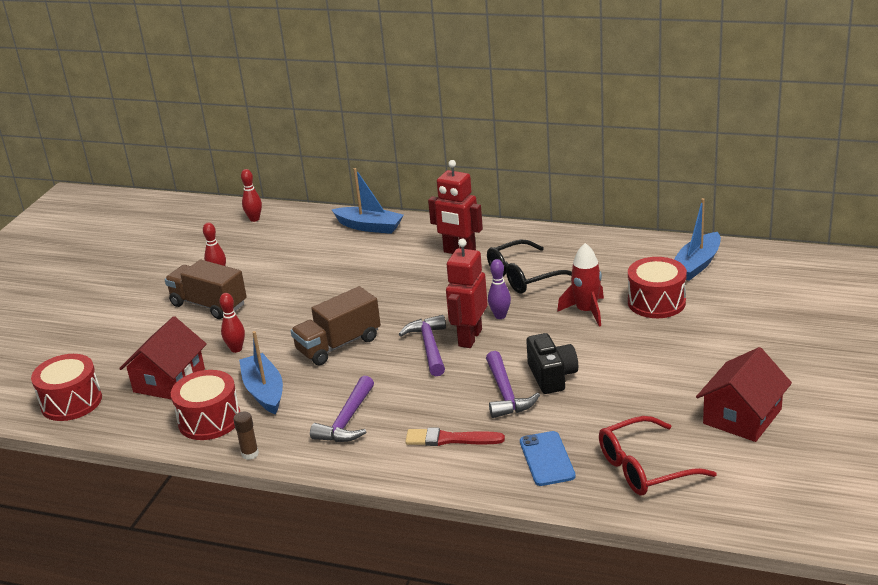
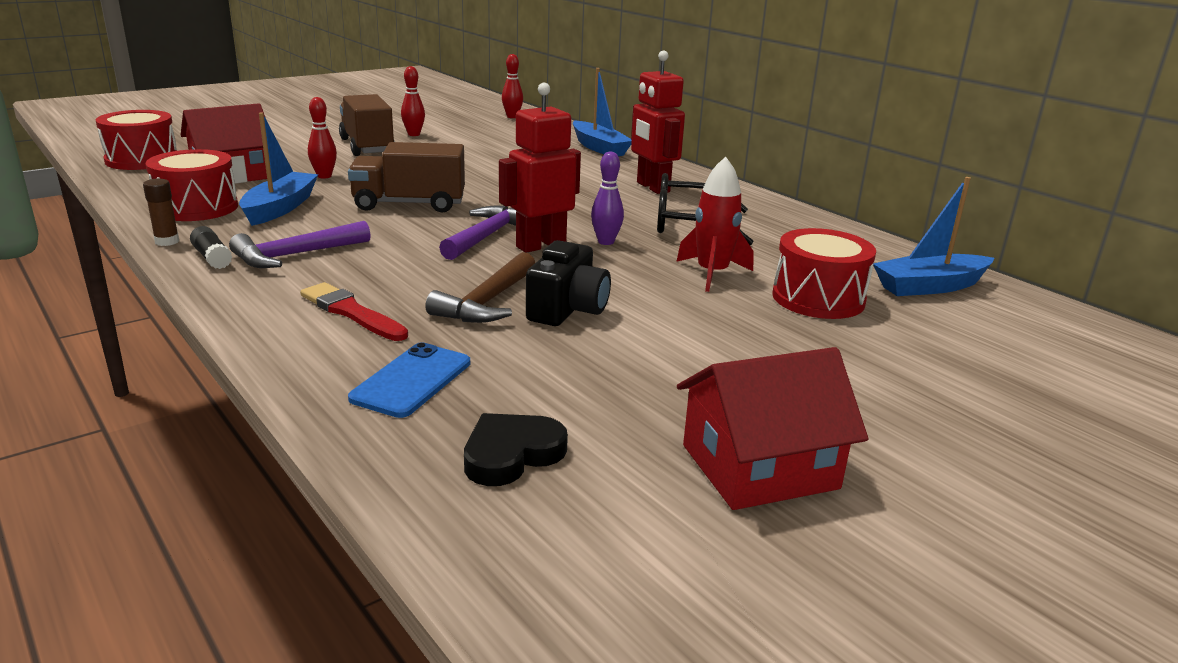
camera: 30 degrees right, 5 degrees down
purple hammer [486,351,540,418] -> brown hammer [425,252,535,323]
red glasses [599,416,717,496] -> black heart [464,413,568,486]
none -> black glue stick [190,226,232,269]

